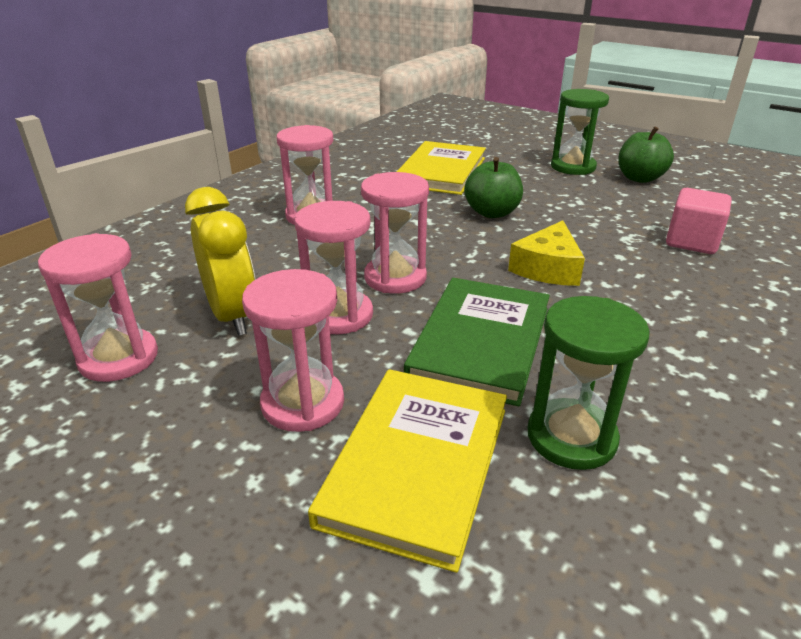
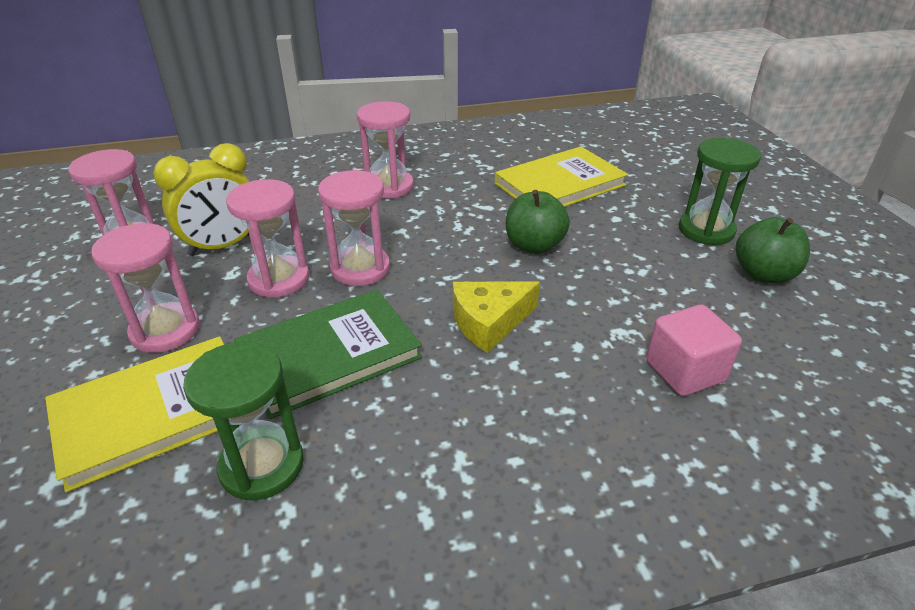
camera: 40 degrees right, 5 degrees up
yellow clock [185,187,256,336] -> yellow clock turned 45 degrees clockwise [153,143,250,256]

